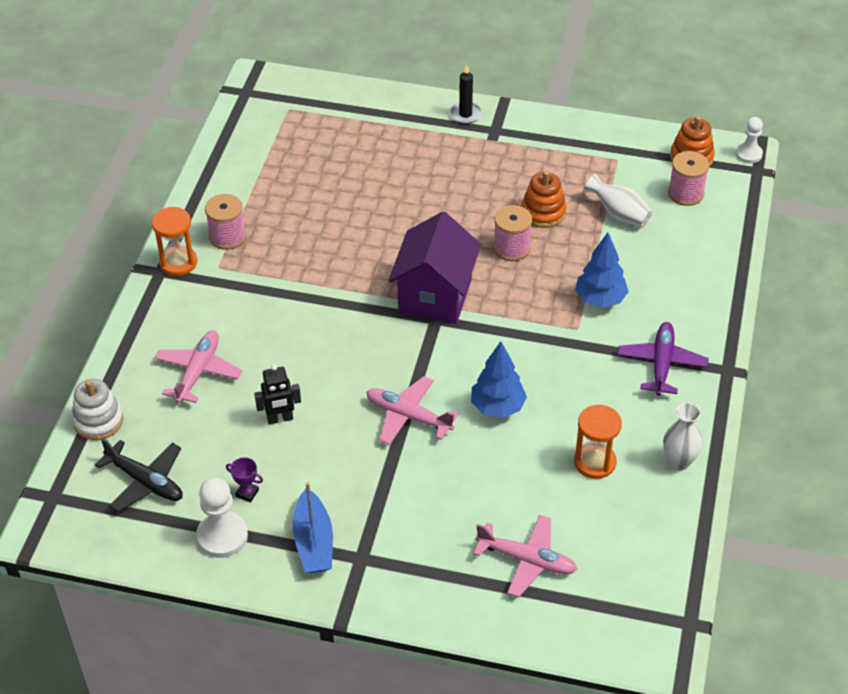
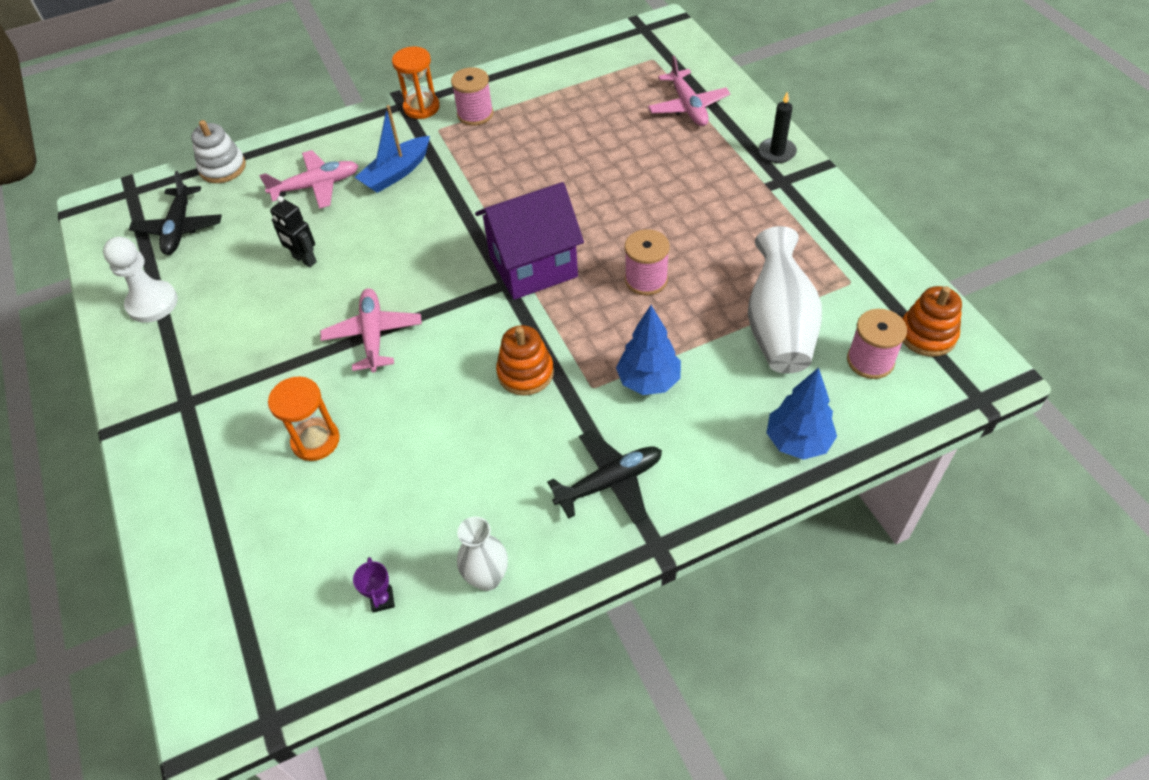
camera: 55 degrees right, 5 degrees up
purple trophy [226,457,263,502] -> purple trophy moved to [353,557,395,613]
blue boat [293,482,333,573] -> blue boat moved to [355,105,430,193]
blue tree [471,341,527,418] -> blue tree moved to [767,367,837,460]
pink plane [473,515,577,597] -> pink plane moved to [648,56,730,126]
orange stacking toy [521,170,566,228] -> orange stacking toy moved to [496,325,554,396]
orange hourglass [574,405,622,479] -> orange hourglass moved to [268,376,340,461]
white vase [584,174,652,227] -> white vase [748,226,822,374], size x1.69
purple plane [617,322,709,396] -> black plane [547,430,662,524]
white pawn [736,117,763,163] -> none

